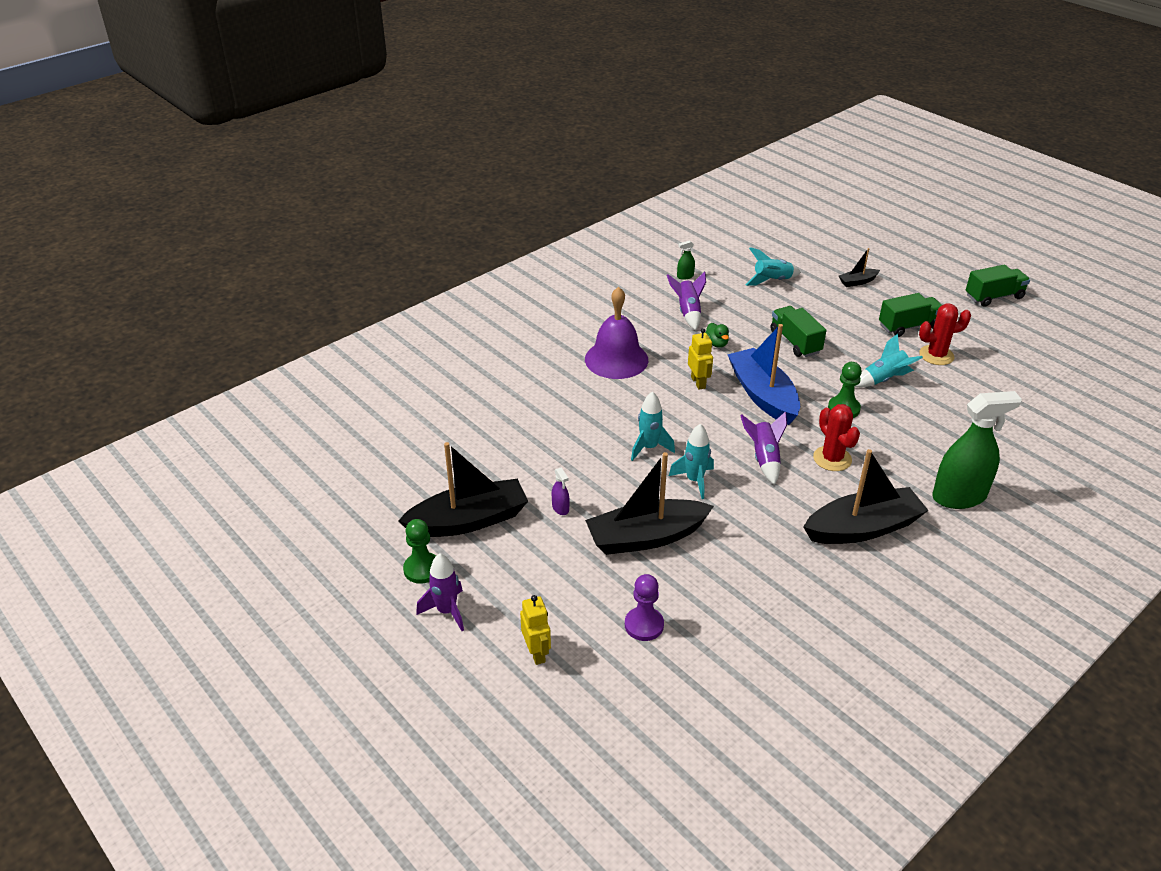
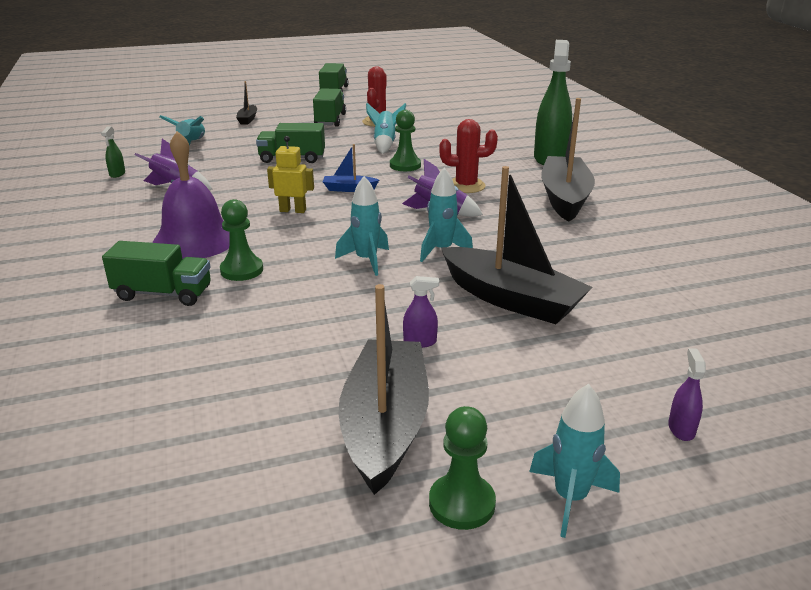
camera: 65 degrees left, 10 degrees down
purple rocket [416,553,464,631] -> turquoise rocket [529,384,620,538]
yellow robot [520,595,551,665] -> purple spray bottle [668,348,706,441]
black boat [585,452,714,555] -> black boat turned 60 degrees counterclockwise [441,166,592,324]
purple pawn [625,574,664,641] -> none
green duck [705,323,729,348] -> none
blue boat [727,324,800,425] -> blue boat [323,144,379,192], size x0.46
none -> green truck [102,241,211,306]
none -> green pawn [220,199,263,281]

